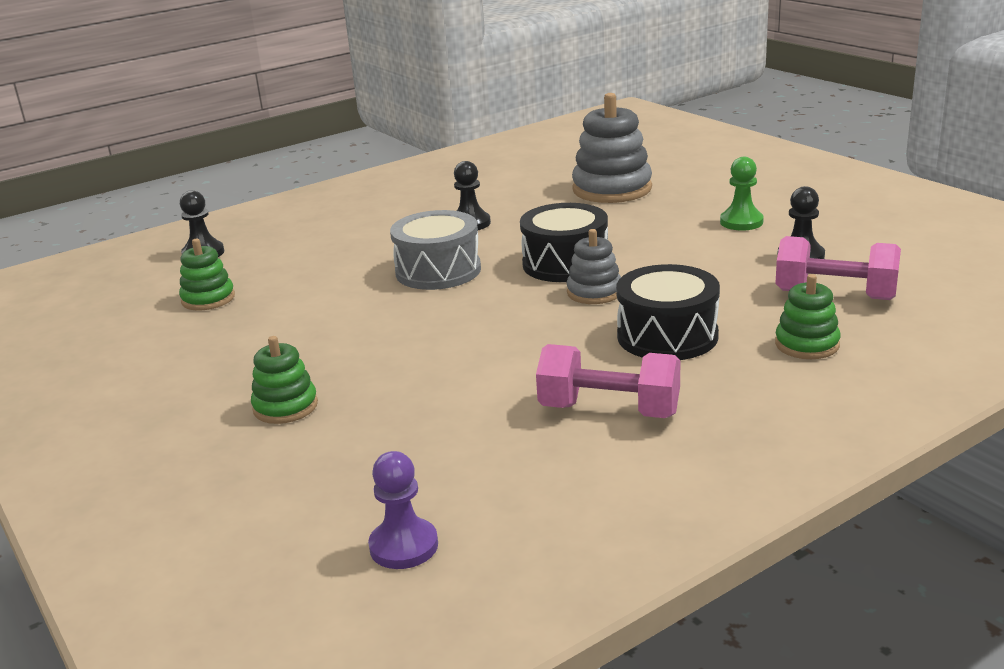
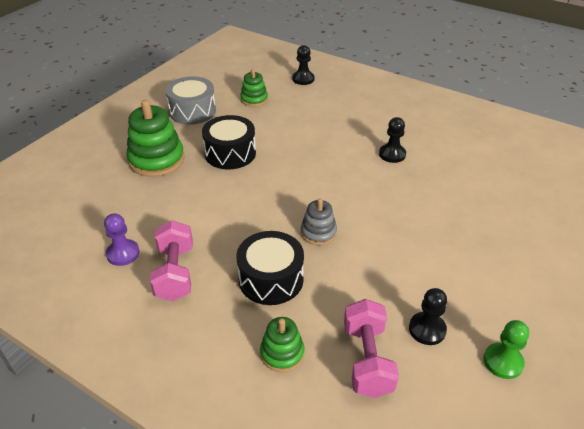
camera: 65 degrees right, 15 degrees up
green stacking toy [251,336,318,424] -> green stacking toy [126,100,185,177], size x1.77
purple pawn [368,451,438,569] -> purple pawn moved to [104,213,140,266]
grey drum [390,210,481,290] -> grey drum moved to [165,76,216,125]
black drum [520,203,608,282] -> black drum moved to [202,115,256,170]
grey stacking toy [572,93,652,203] -> none
green pawn [720,157,764,231] -> green pawn moved to [483,320,529,379]

